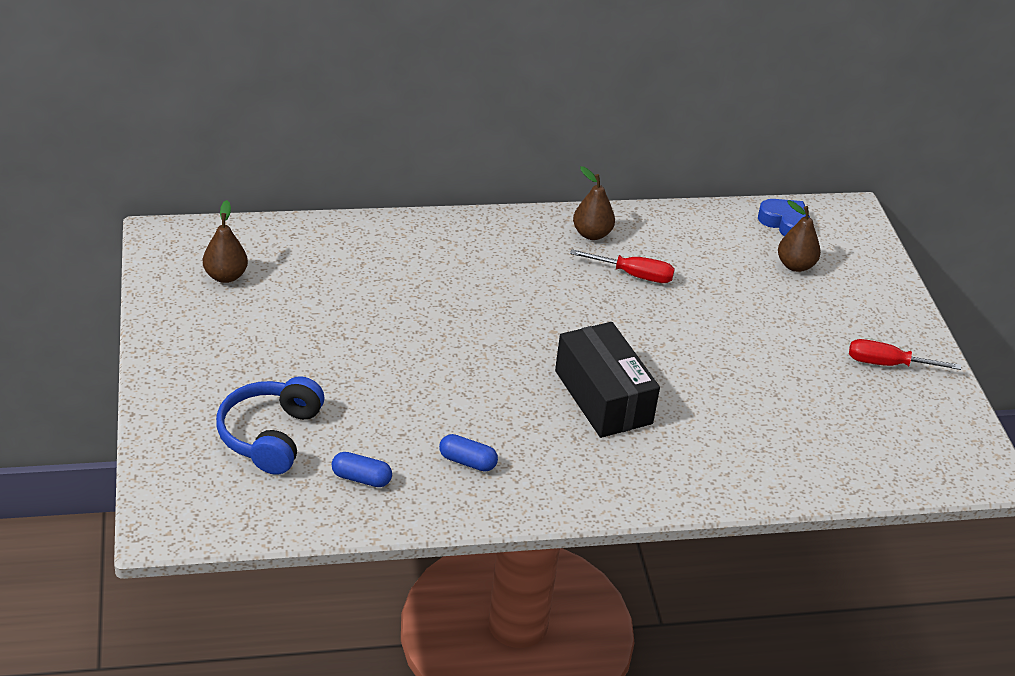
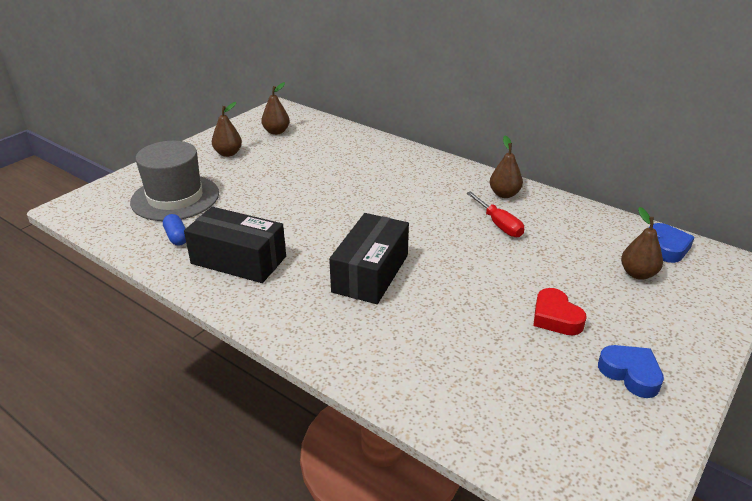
camera: 50 degrees right, 5 degrees down
blue headphones [216,376,325,475] -> grey hat [130,141,219,221]
blue capsule [439,434,498,472] -> black box [184,207,286,283]
red screwdriver [849,339,961,370] -> blue heart [598,345,664,398]
none -> brown pear [212,102,242,157]
none -> red heart [533,288,587,335]

